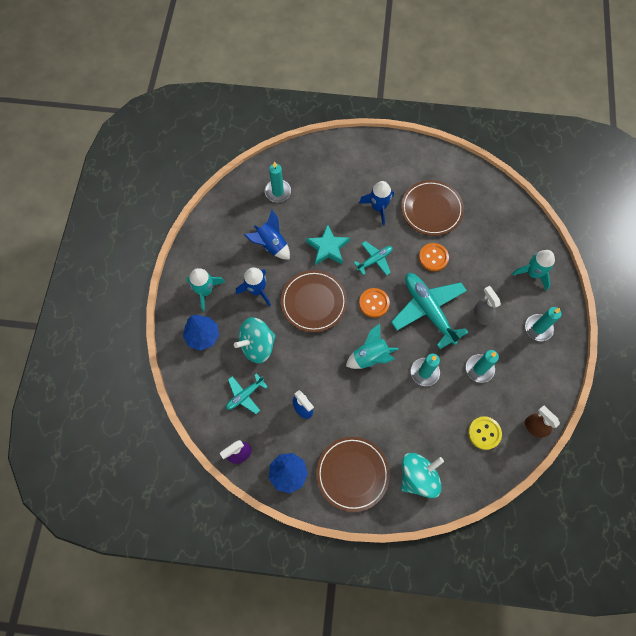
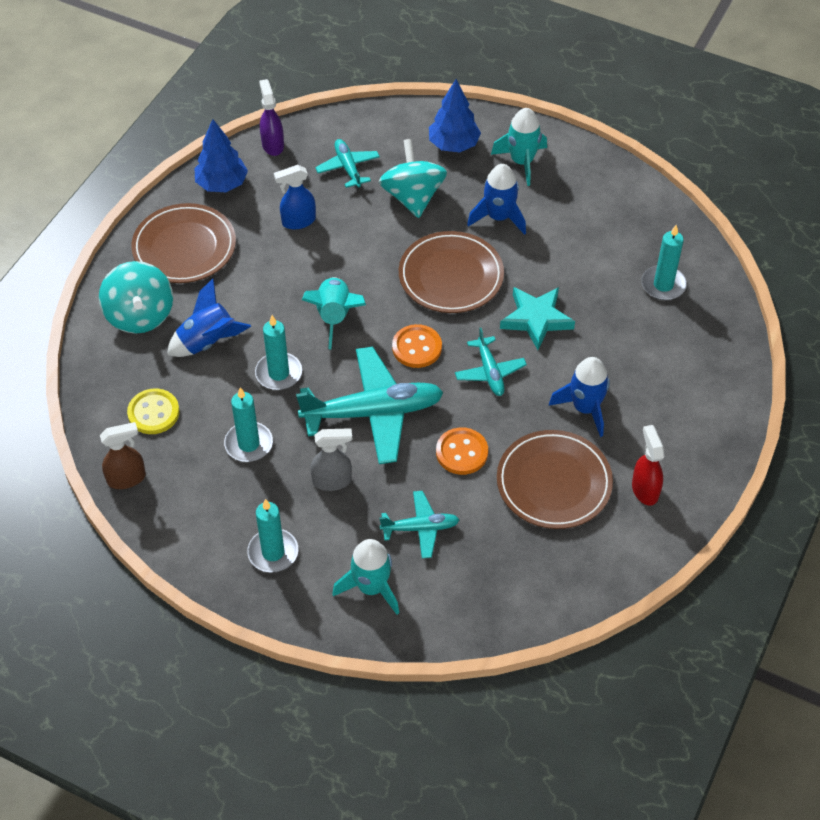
camera: 110 degrees right, 15 degrees down
blue rocket [244,210,290,260] -> blue rocket moved to [167,279,251,357]
none -> turquoise plane [379,491,459,558]
none -> red spray bottle [632,425,664,506]

